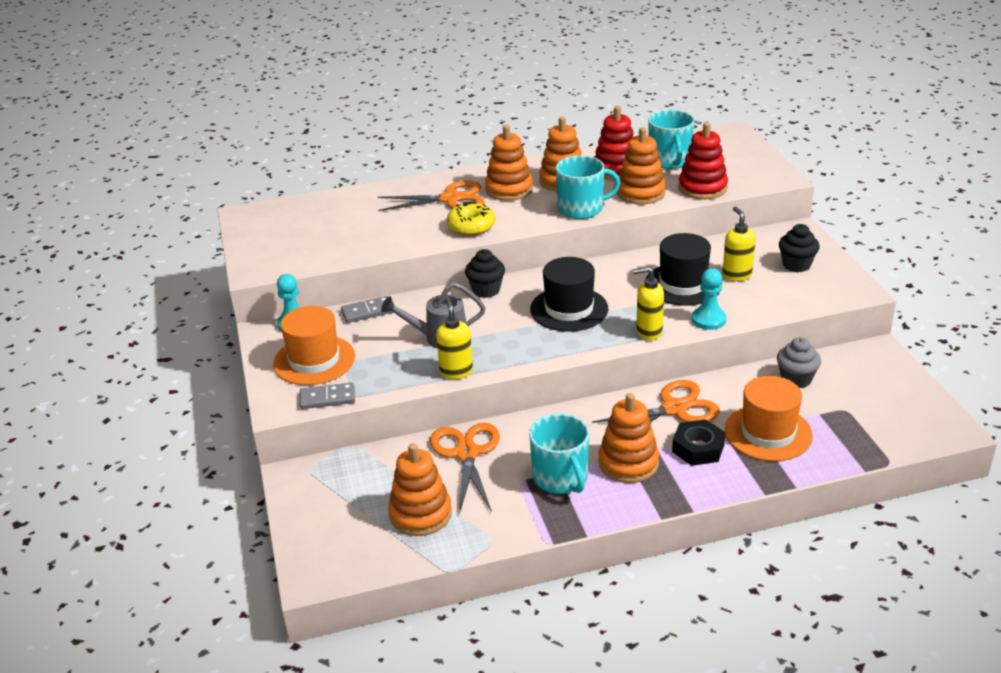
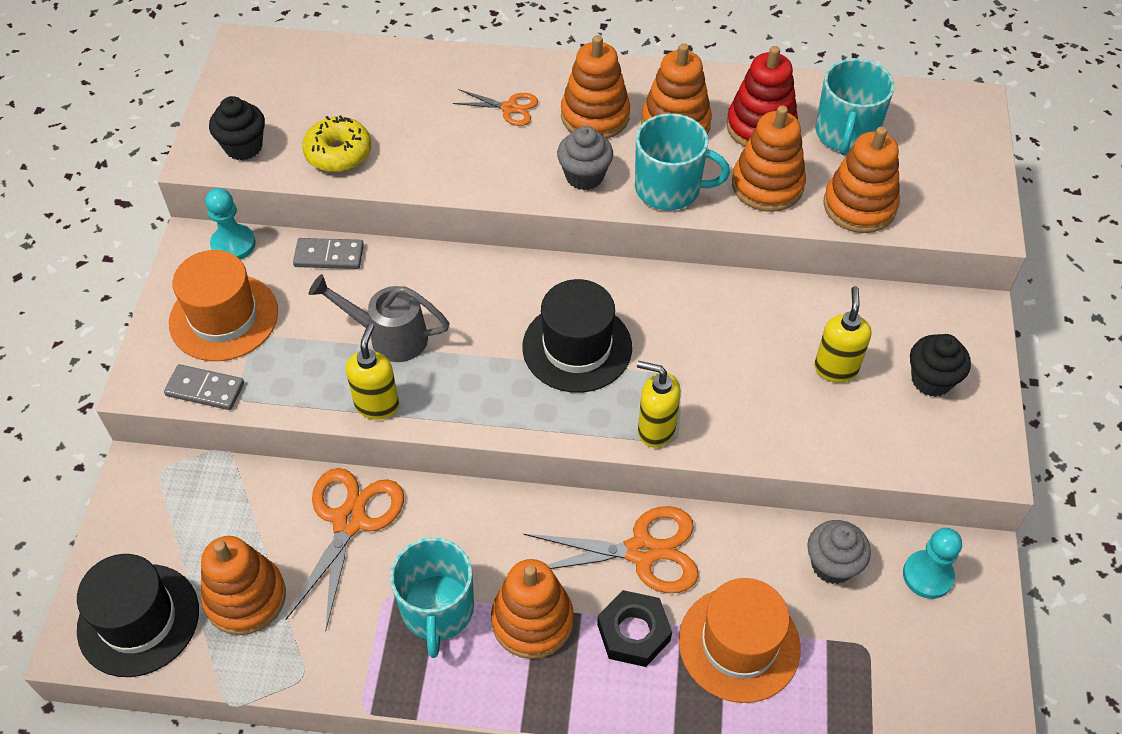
camera: 20 degrees right, 20 degrees up
orange scissors [378,180,485,211] -> orange scissors [452,89,538,126], size x0.55
yellow donut [447,202,495,236] -> yellow donut moved to [302,115,371,172]
black cupcake [465,249,505,298] -> black cupcake moved to [209,96,265,160]
black hat [646,233,722,306] -> black hat moved to [77,554,199,677]
red stacking toy [678,122,728,199] -> orange stacking toy [823,127,900,233]
turquoise pawn [692,268,726,330] -> turquoise pawn moved to [903,528,962,599]
none -> grey cupcake [557,126,613,190]

